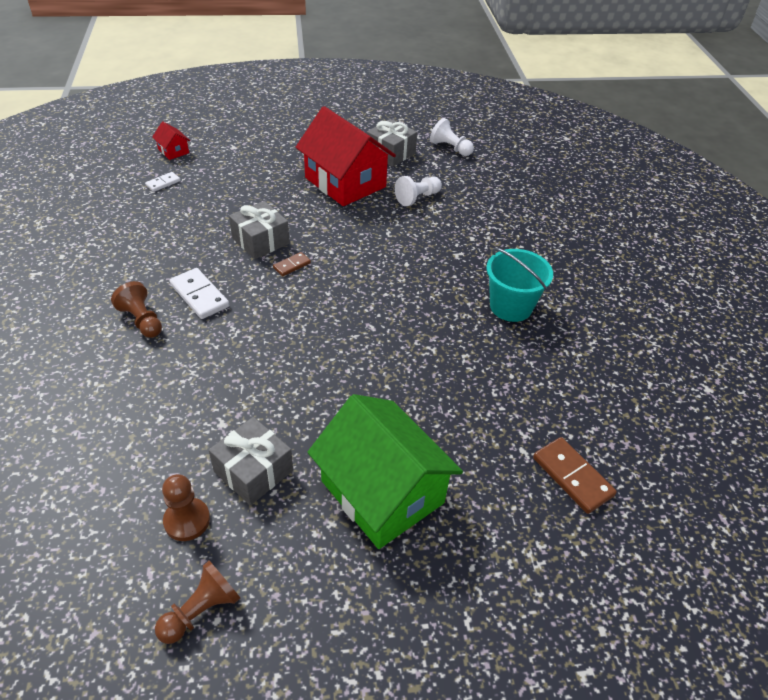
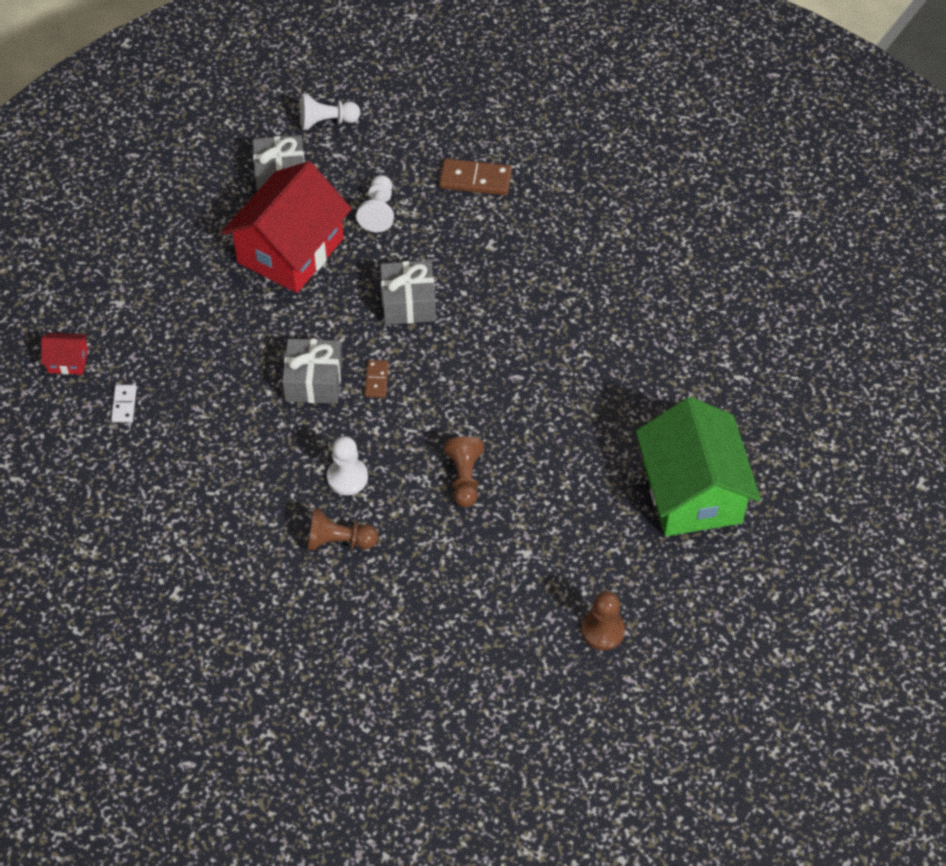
camera: 45 degrees left, 10 degrees up
brown pawn [155,561,240,644] -> brown pawn moved to [444,437,485,507]
white domino [170,268,229,319] -> white pawn [327,436,368,495]
grey gift [209,417,293,505] -> grey gift moved to [380,260,436,325]
red house [296,106,396,206] -> red house turned 60 degrees counterclockwise [221,161,352,293]
green house [308,394,463,549] -> green house turned 75 degrees clockwise [636,397,761,536]
turquoise bucket [486,248,553,322] -> none
brown domino [533,437,617,514] -> brown domino moved to [439,159,512,195]

